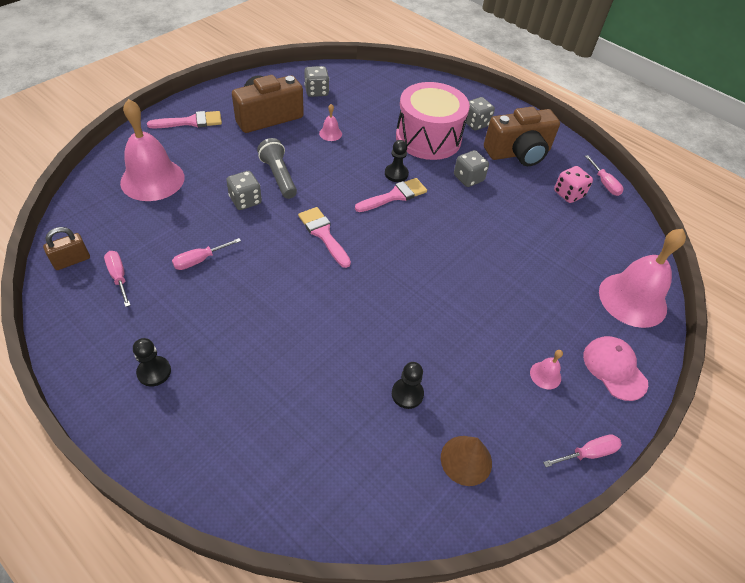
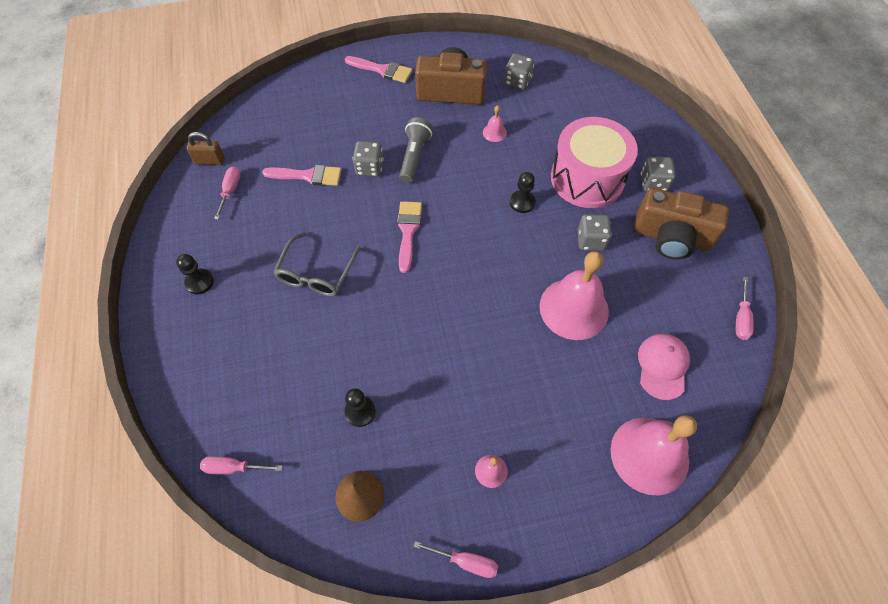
camera: 40 degrees right, 10 degrees up
pink bell [120,99,184,201] -> pink bell moved to [539,251,609,340]
pink screwdriver [172,238,241,270] -> pink screwdriver moved to [200,456,283,475]
pink brush [355,178,427,212] -> pink brush moved to [262,165,341,186]
pink dice [554,166,593,203] -> none
pink cap [583,336,648,401] -> pink cap moved to [638,334,690,400]
none -> grey glasses [273,232,361,297]

